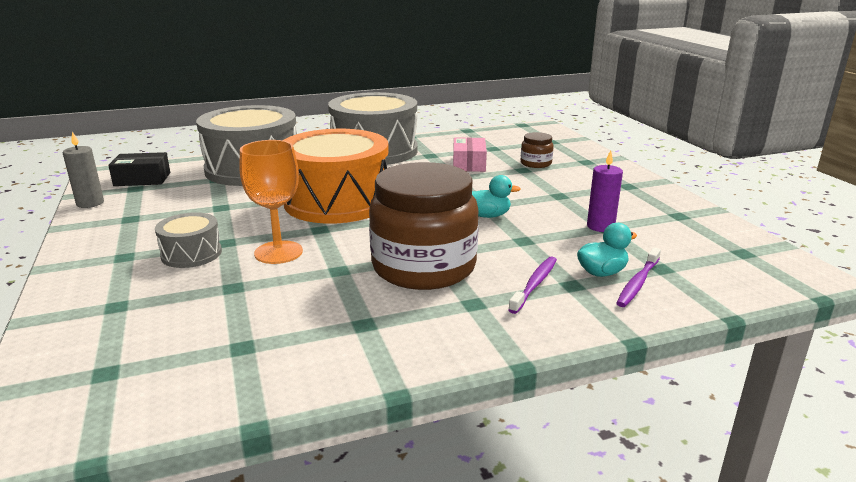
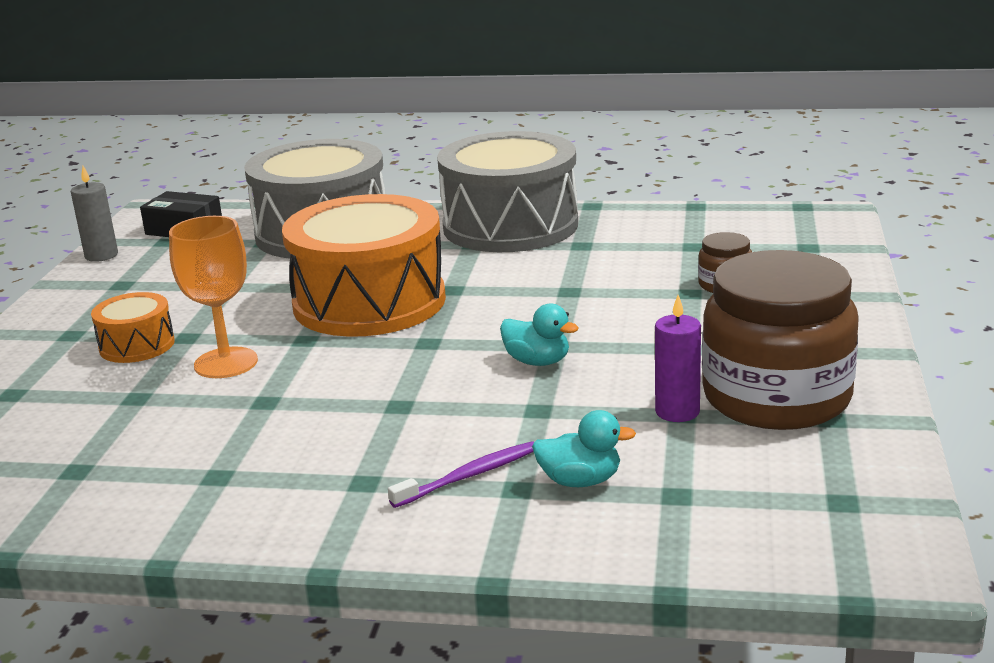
camera: 30 degrees right, 0 degrees up
grey drum [155,212,222,268] -> orange drum [91,292,175,363]
brown jar [369,162,479,290] -> brown jar moved to [702,250,858,430]
pink box [453,137,487,172] -> none
purple toothbrush [616,247,661,307] -> none

